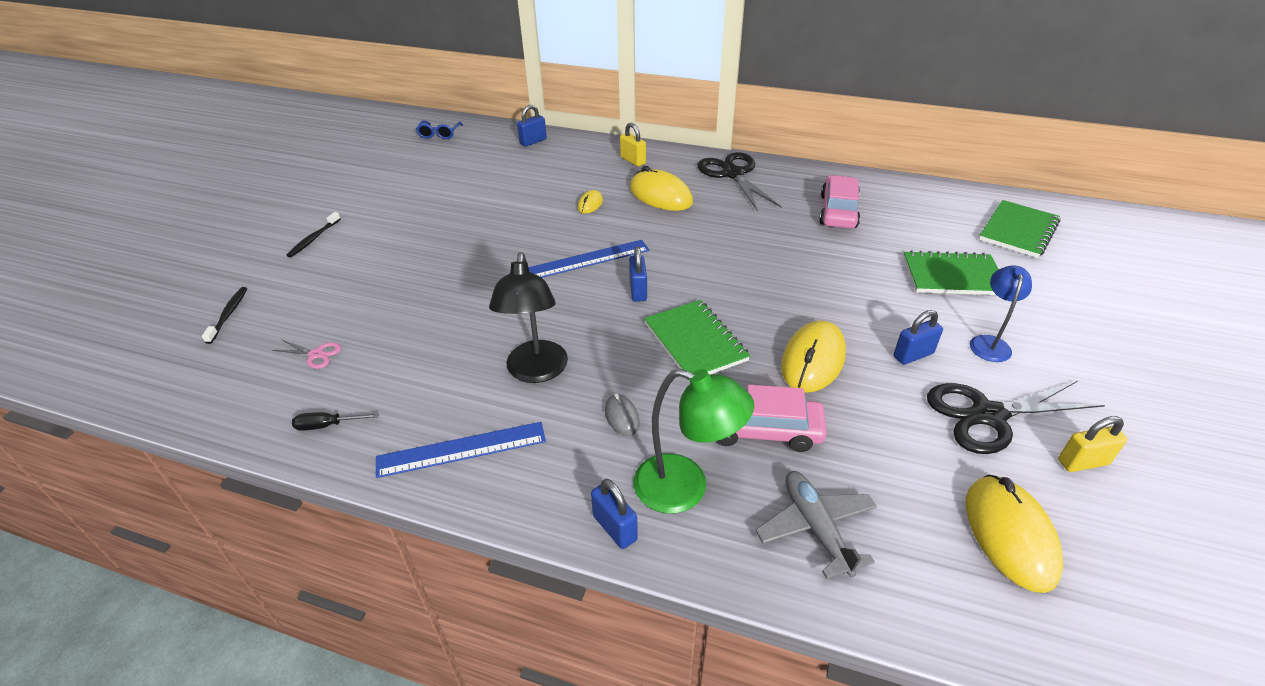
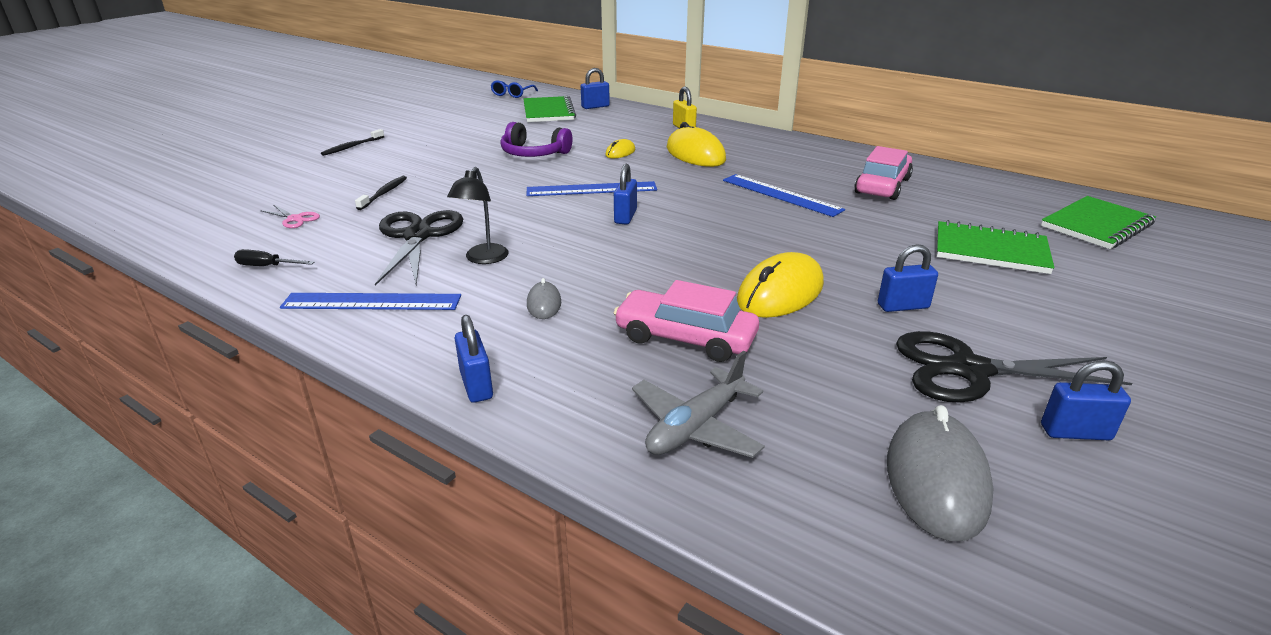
camera: 15 degrees right, 10 degrees down
black toothbrush [202,287,247,344] -> black toothbrush moved to [355,176,407,210]
black lamp [489,252,568,383] -> black lamp [447,167,508,264], size x0.65
green lamp [634,368,754,514] -> none
green notebook [644,300,750,382] -> green notebook moved to [523,96,576,122]
black scissors [697,152,781,211] -> black scissors moved to [375,210,463,286]
grey plane [756,471,877,579] -> grey plane turned 135 degrees counterclockwise [632,351,765,458]
yellow mouse [966,475,1064,593] -> grey mouse [887,405,994,541]
blue lamp [970,265,1032,362] -> none
yellow padlock [1058,416,1127,472] -> blue padlock [1041,360,1131,440]
none -> purple headphones [500,122,573,157]
none -> blue ruler [723,174,845,217]

